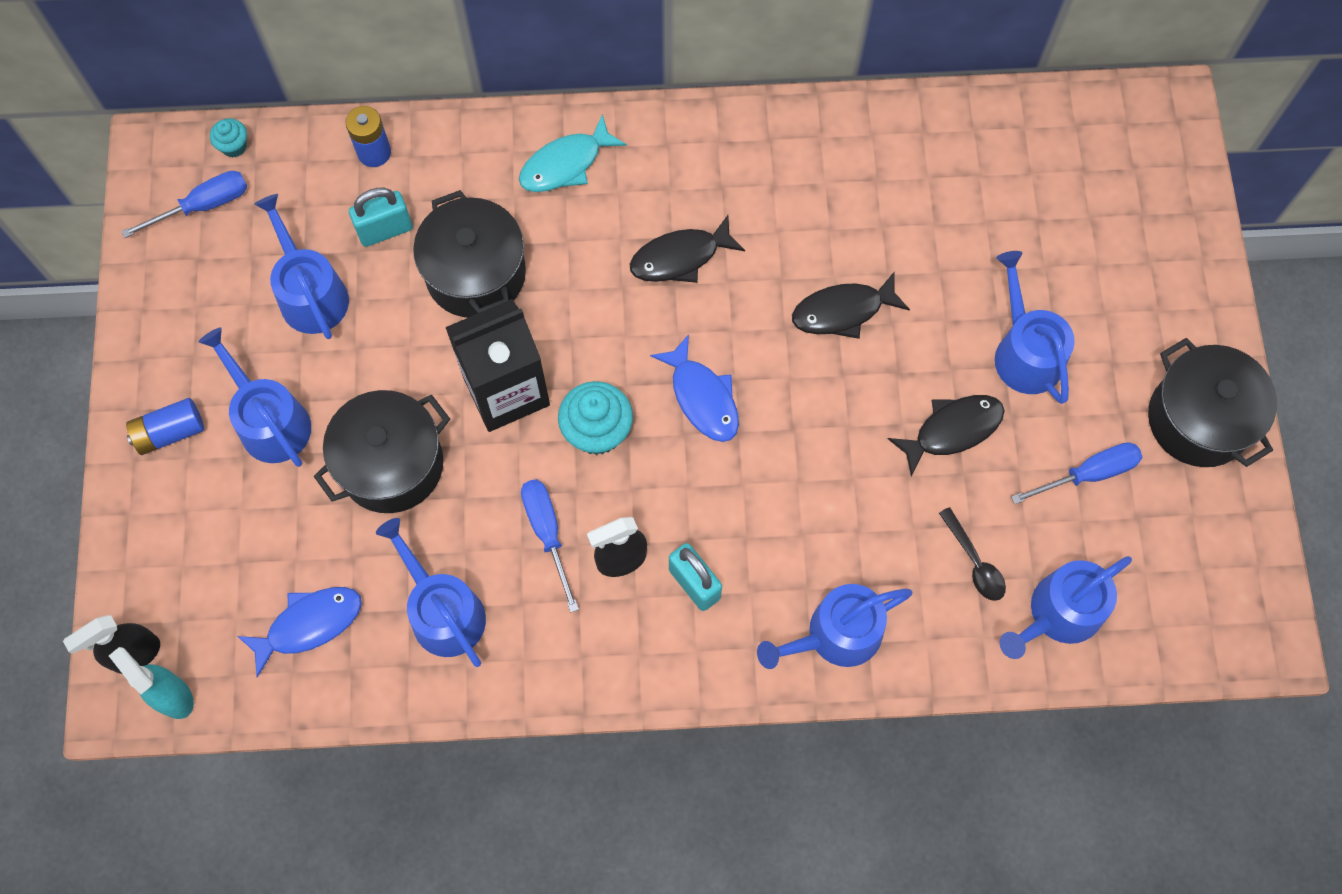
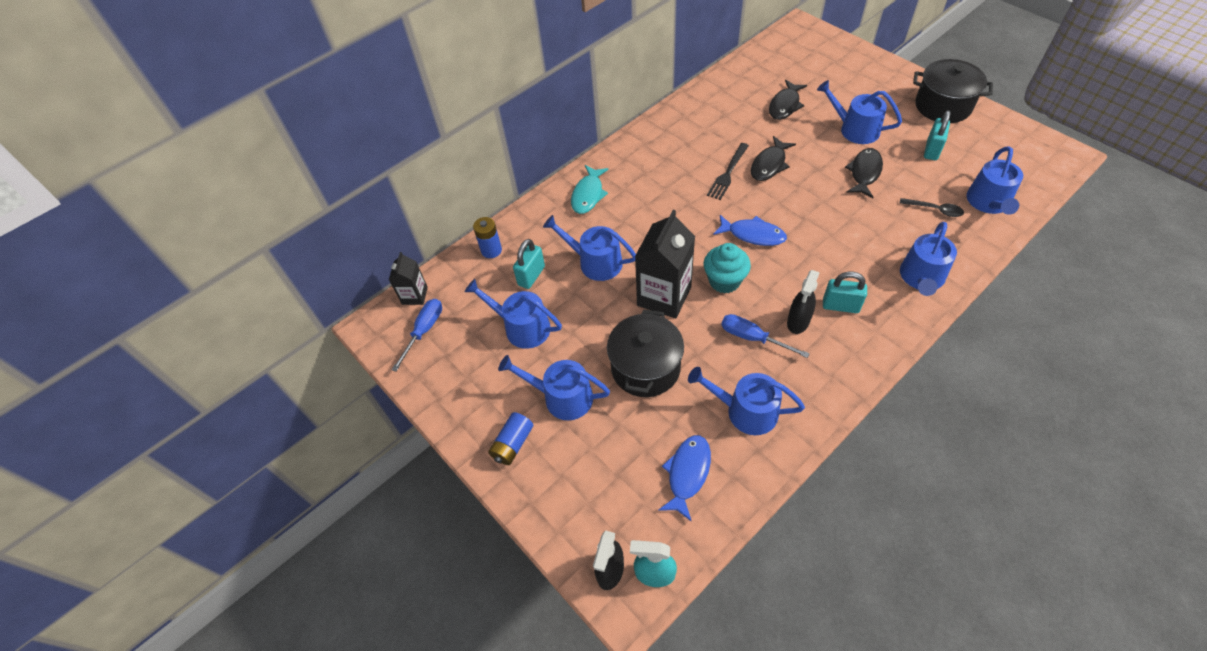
camera: 35 degrees left, 15 degrees down
turquoise cupcake [210,118,247,158] -> black carton [389,252,428,305]
black pot [413,190,526,318] -> blue watering can [543,215,636,281]
black fish [630,215,745,283] -> black fish moved to [769,80,807,120]
blue screwdriver [1011,442,1142,504] -> turquoise padlock [924,110,951,160]
none -> black fork [707,143,749,200]

